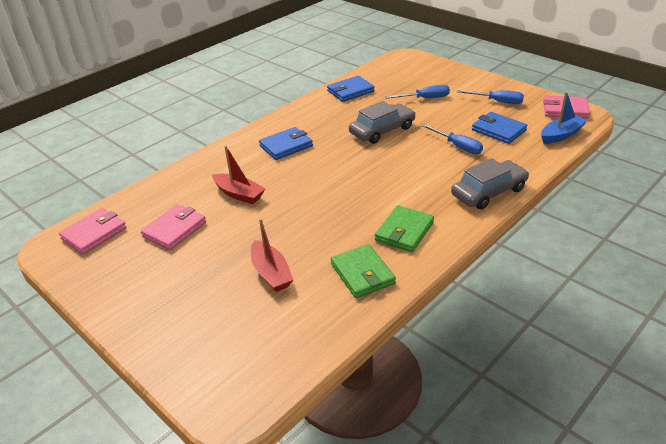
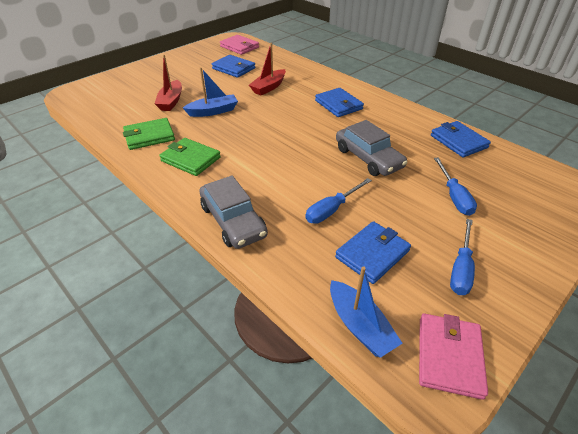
camera: 90 degrees right, 5 degrees up
pink wallet [141,204,206,250] -> blue wallet [212,55,255,78]
red boat [251,218,293,292] -> red boat turned 60 degrees counterclockwise [155,55,182,111]
none -> blue boat [183,67,238,117]

